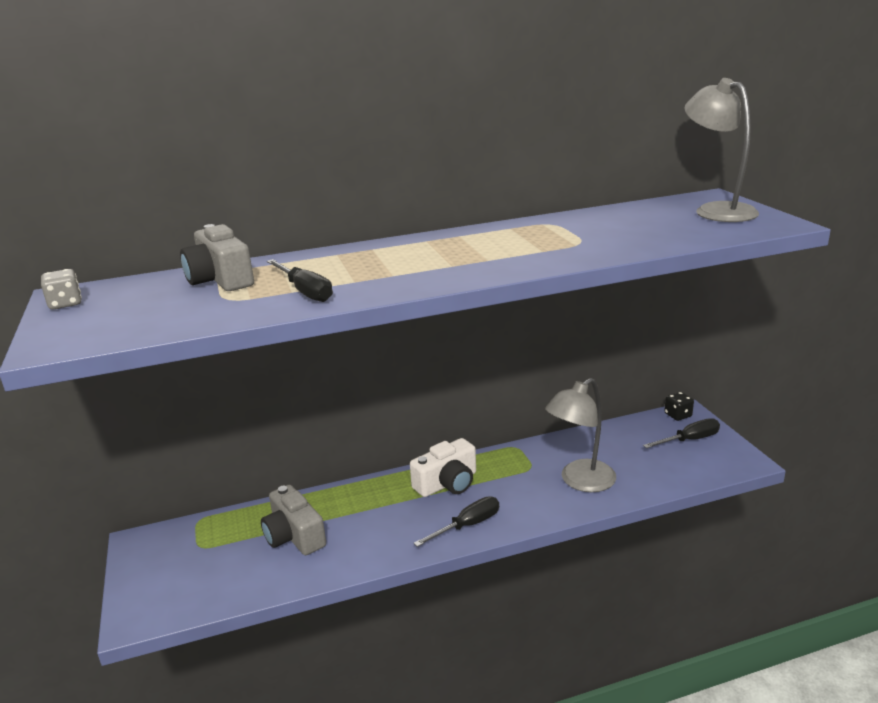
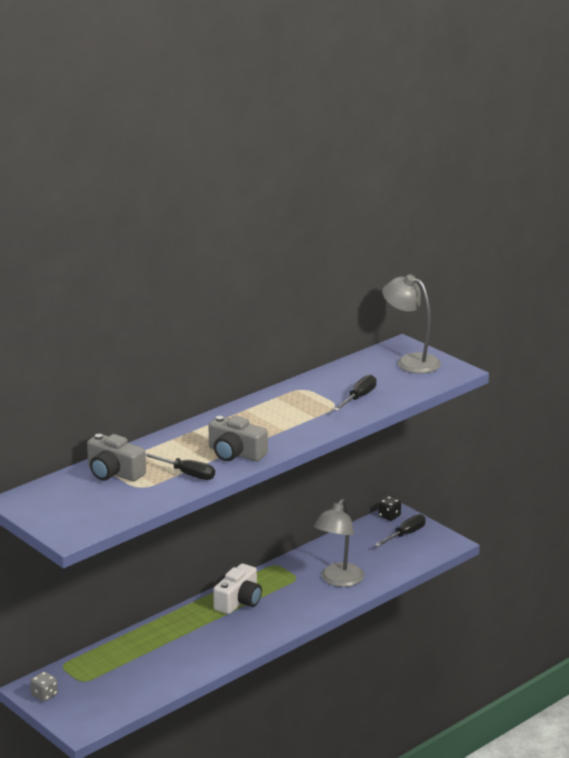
camera: 25 degrees left, 0 degrees up
grey dice [41,269,82,310] -> grey dice moved to [30,672,58,702]
grey camera [261,485,326,555] -> grey camera moved to [209,416,268,461]
black screwdriver [414,497,499,547] -> black screwdriver moved to [334,375,377,411]

